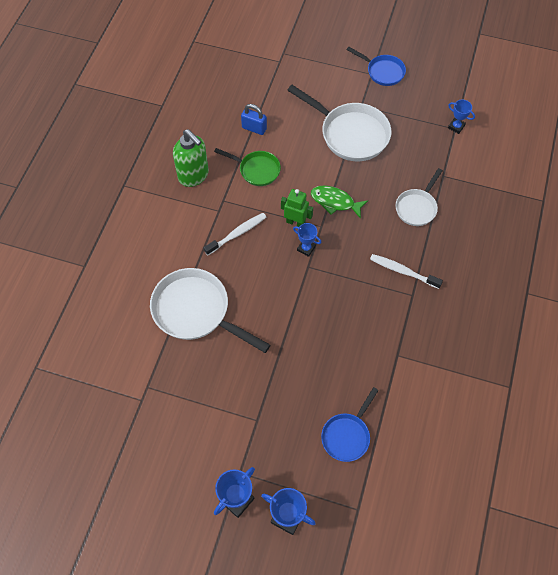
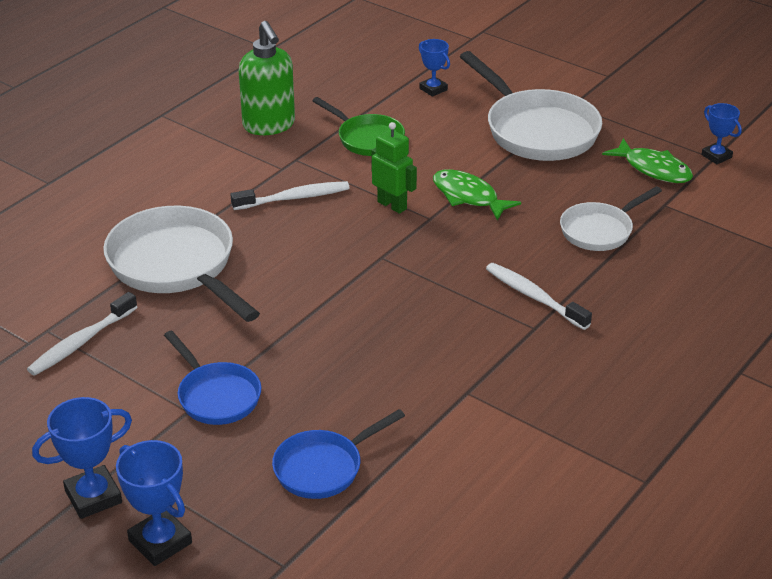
camera: 20 degrees right, 25 degrees down
blue padlock [241,104,267,135] -> none
blue trophy [293,223,322,257] -> blue trophy moved to [419,39,450,97]
blue pan [347,47,406,86] -> blue pan moved to [164,331,261,425]
none -> white toothbrush [27,292,137,376]
none -> green fish [602,138,693,183]

